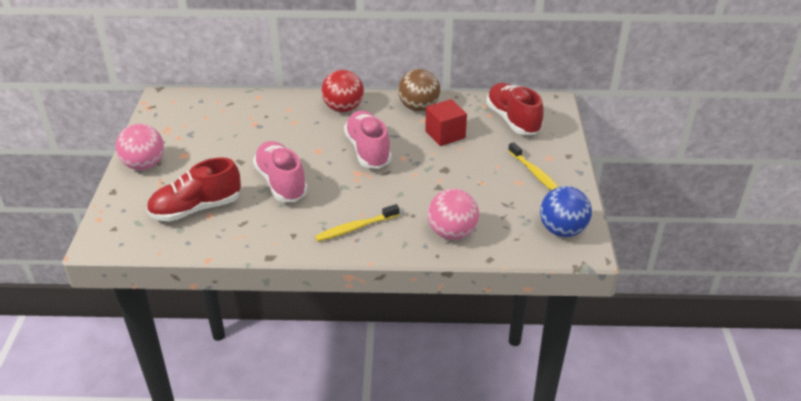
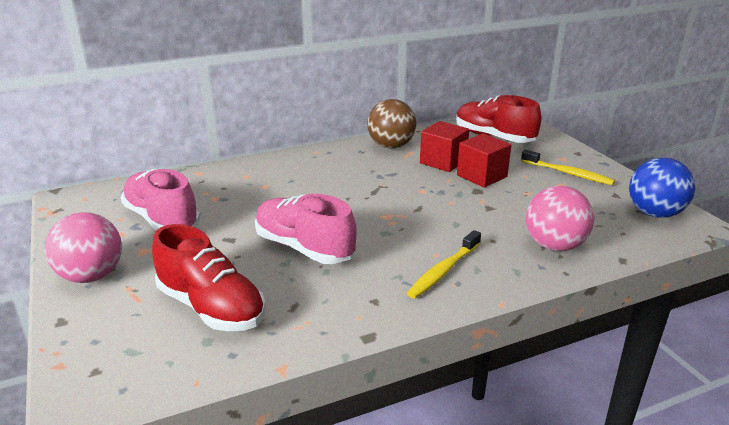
camera: 25 degrees left, 10 degrees down
red shoe [146,157,241,222] -> red shoe turned 90 degrees counterclockwise [152,224,266,331]
red ball [321,70,364,112] -> none
pink shoe [344,110,392,169] -> pink shoe moved to [121,169,200,230]
none -> red cube [457,133,511,188]

